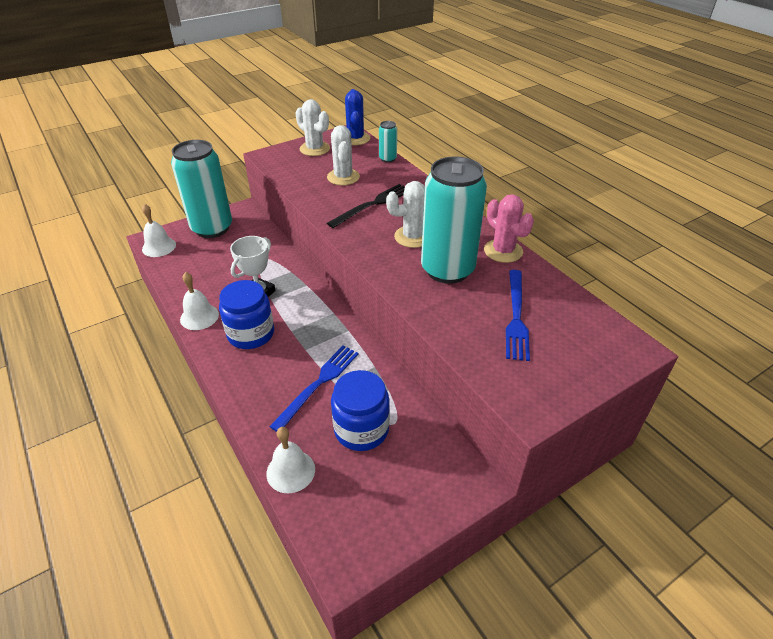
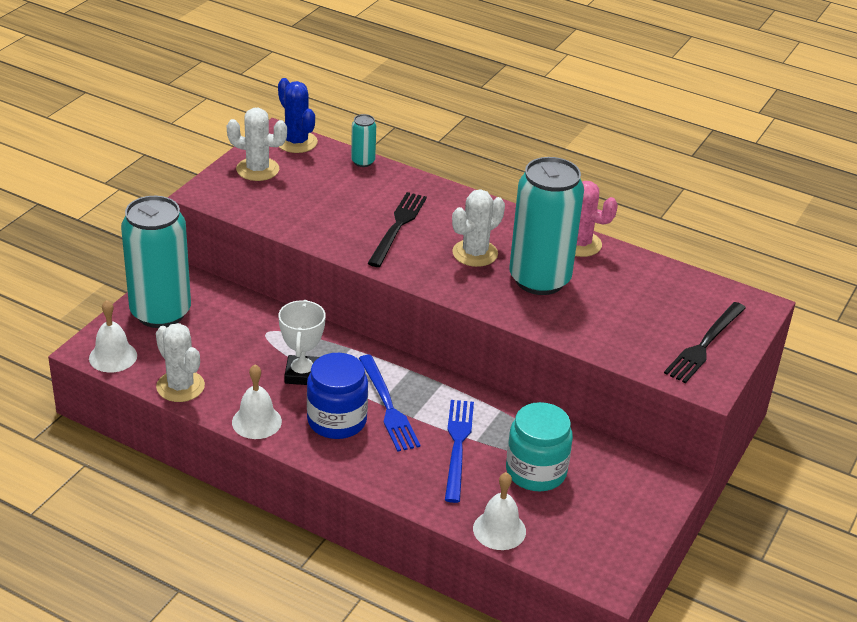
camera: 30 degrees left, 5 degrees down
white cactus [327,125,360,185] -> white cactus moved to [156,323,205,402]
blue jar [331,370,390,451] -> turquoise jar [506,402,573,491]
blue fork [506,270,530,361] -> blue fork moved to [359,355,420,452]
none -> black fork [664,302,746,383]

